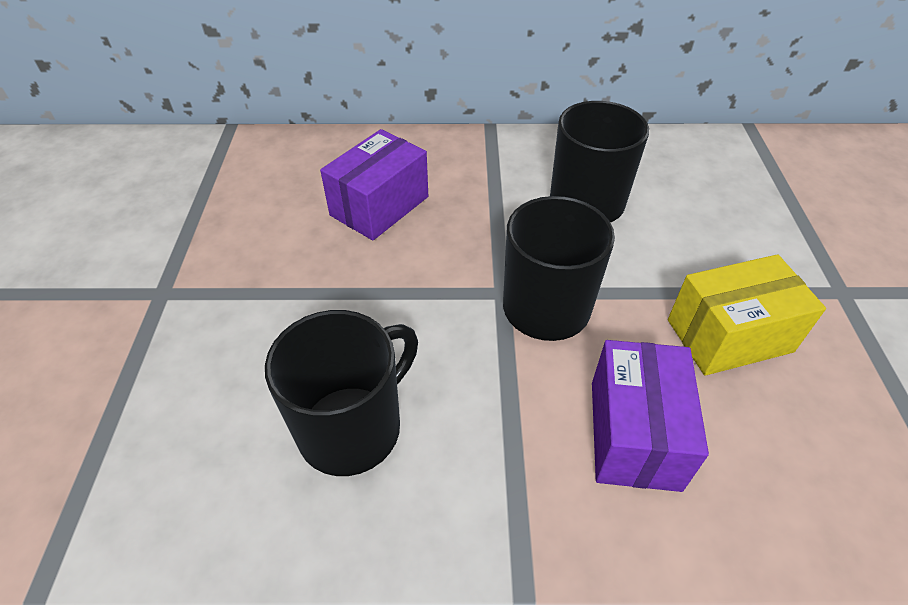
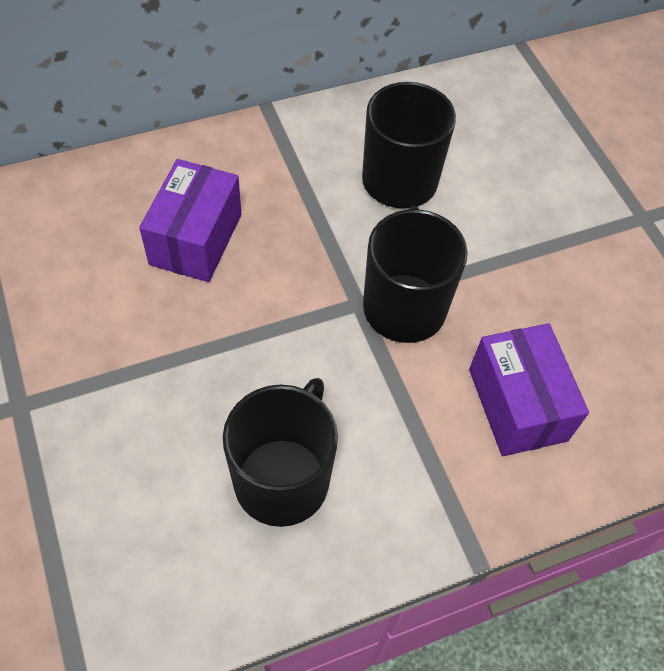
camera: 25 degrees left, 10 degrees up
yellow box [668,254,826,375] -> none

